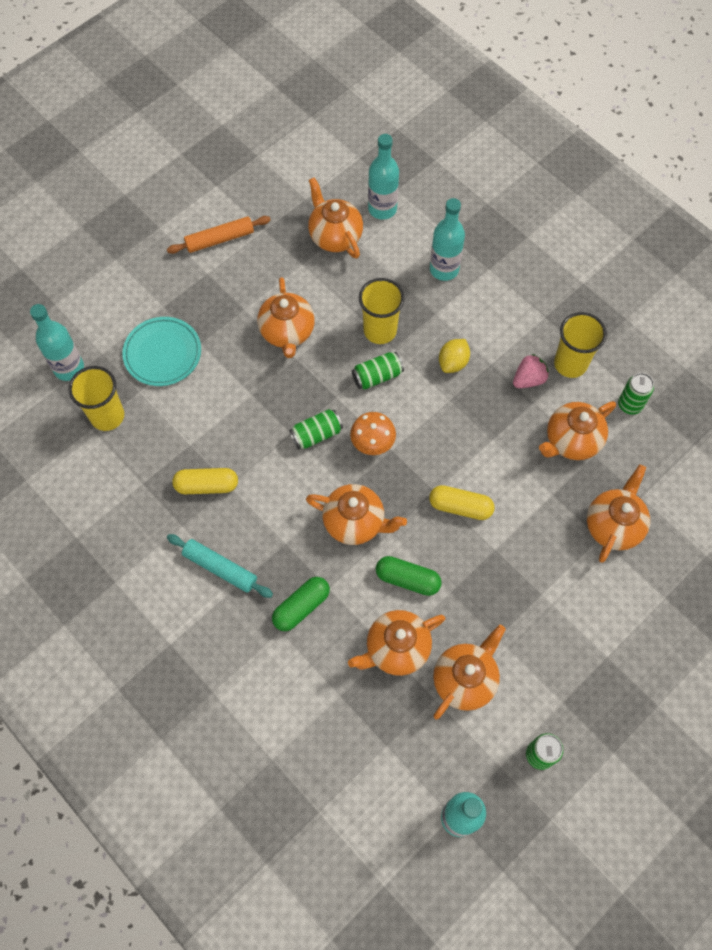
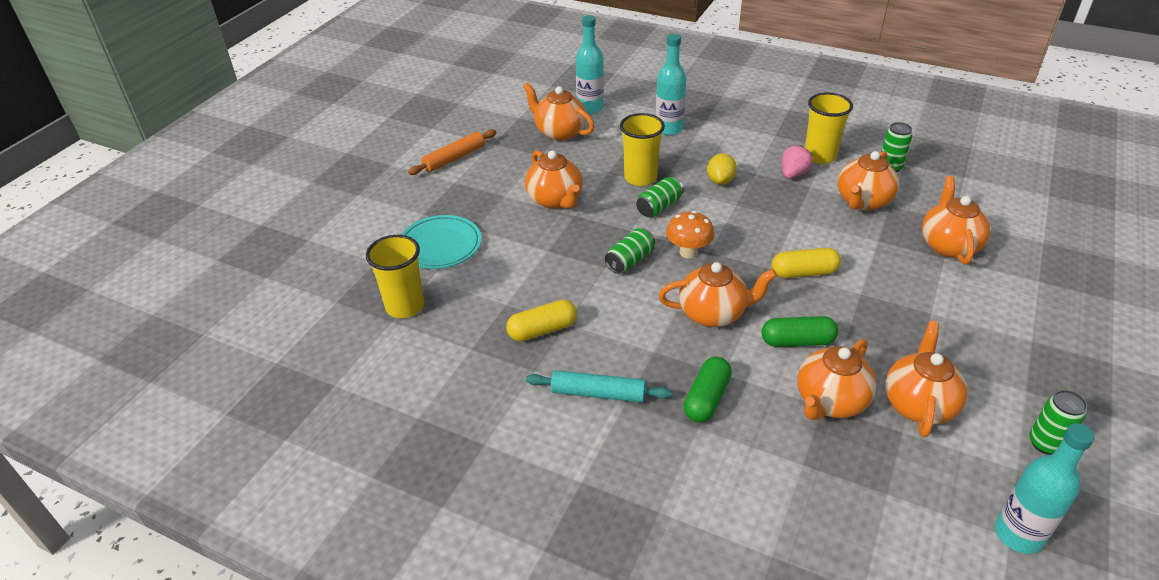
camera: 20 degrees left, 25 degrees down
turquoise bottle [30,304,84,381] -> none

